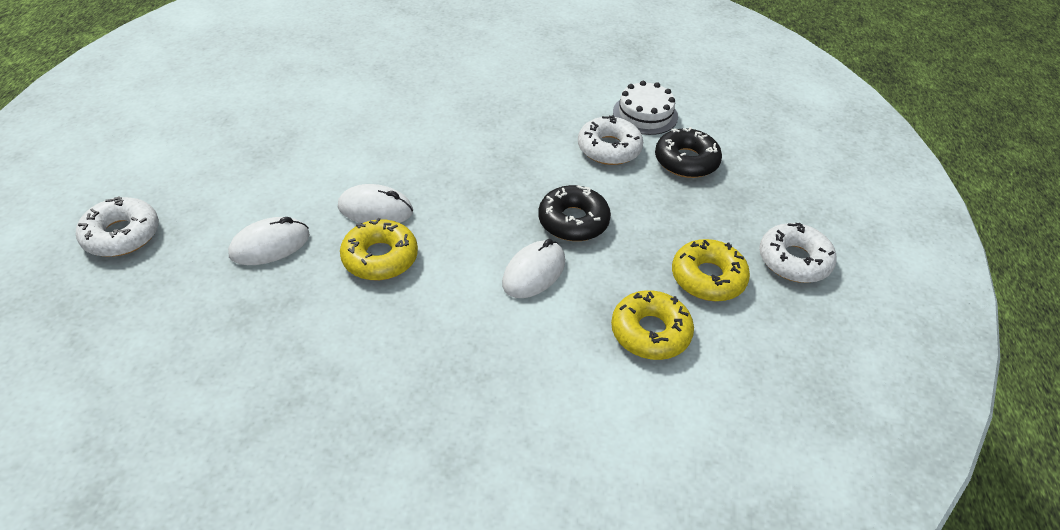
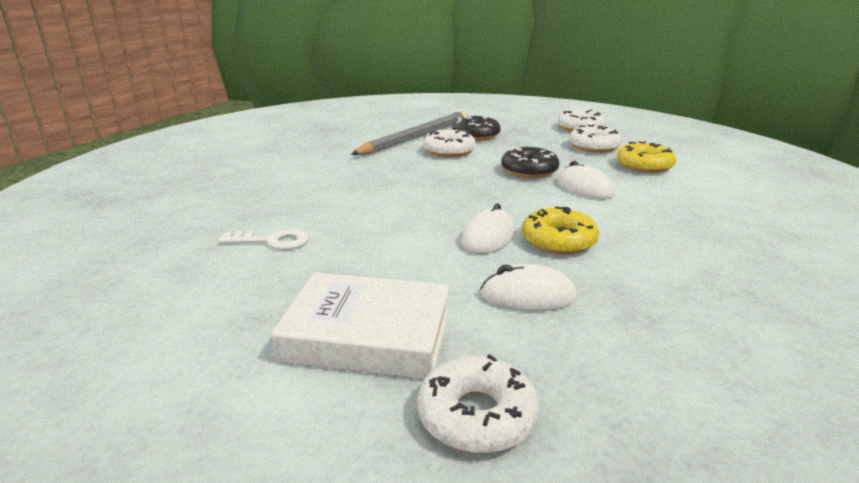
camera: 70 degrees left, 20 degrees down
white mouse [228,217,310,265] -> white mouse turned 75 degrees counterclockwise [480,264,577,311]
white cake [613,81,678,135] -> grey pencil [351,111,467,155]
yellow donut [672,239,750,301] -> white donut [569,125,622,153]
none -> white key [218,229,309,250]
none -> white book [271,272,450,379]

